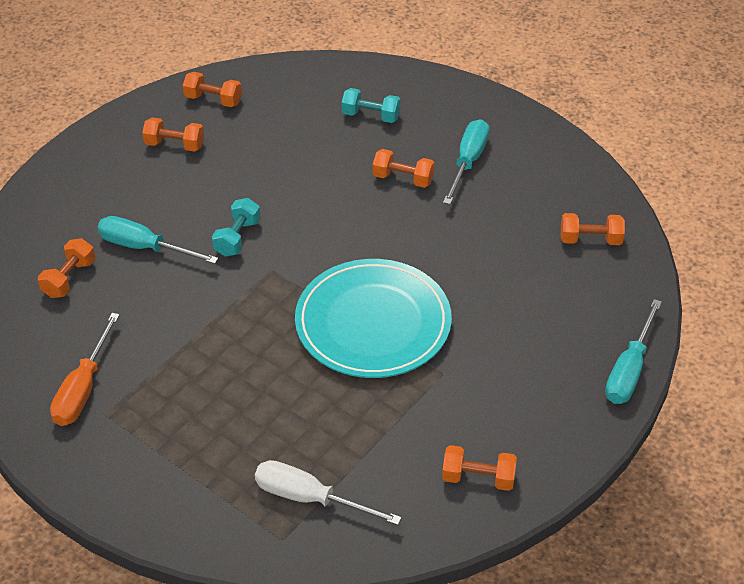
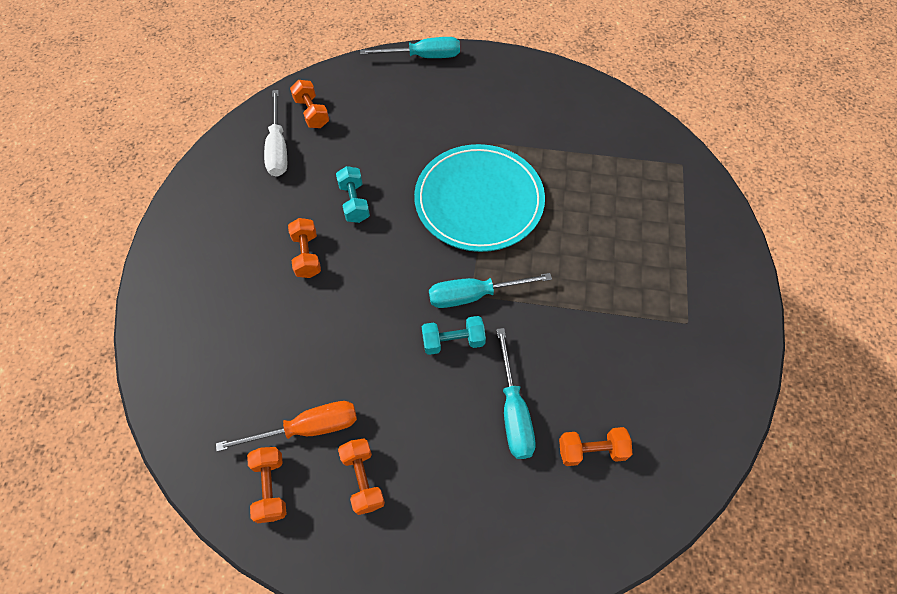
camera: 120 degrees left, 15 degrees up
orange screwdriver [50,313,120,426] -> orange screwdriver moved to [216,401,357,452]
white screwdriver [255,460,402,525] -> white screwdriver moved to [264,90,287,177]
turquoise dumbbell [342,88,400,123] -> turquoise dumbbell moved to [336,166,370,223]
orange dumbbell [442,445,517,491] -> none
turquoise screwdriver [443,119,490,204] -> turquoise screwdriver moved to [429,273,552,308]

